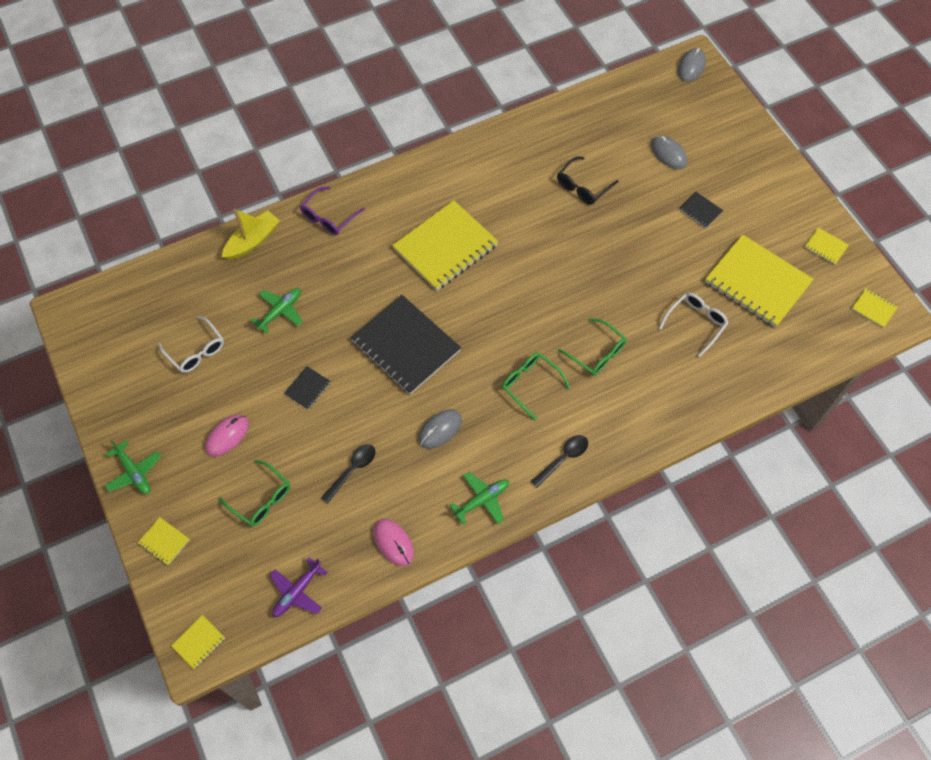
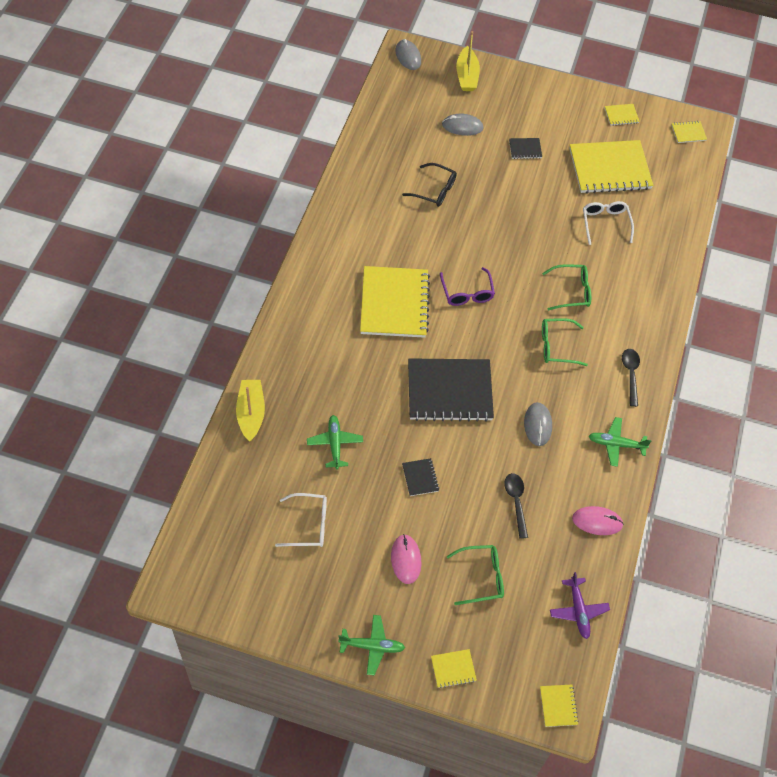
camera: 50 degrees left, 5 degrees down
purple glasses [300,186,365,235] -> purple glasses moved to [440,267,495,306]
green plane [450,472,509,524] -> green plane turned 90 degrees counterclockwise [589,417,652,467]
black glasses [557,157,618,205] -> black glasses turned 60 degrees counterclockwise [402,163,457,207]
none -> yellow boat [456,31,480,91]

